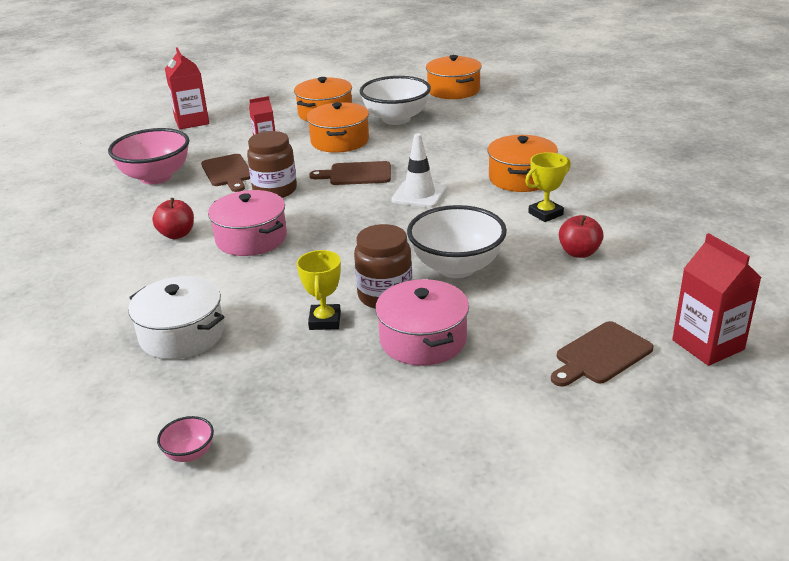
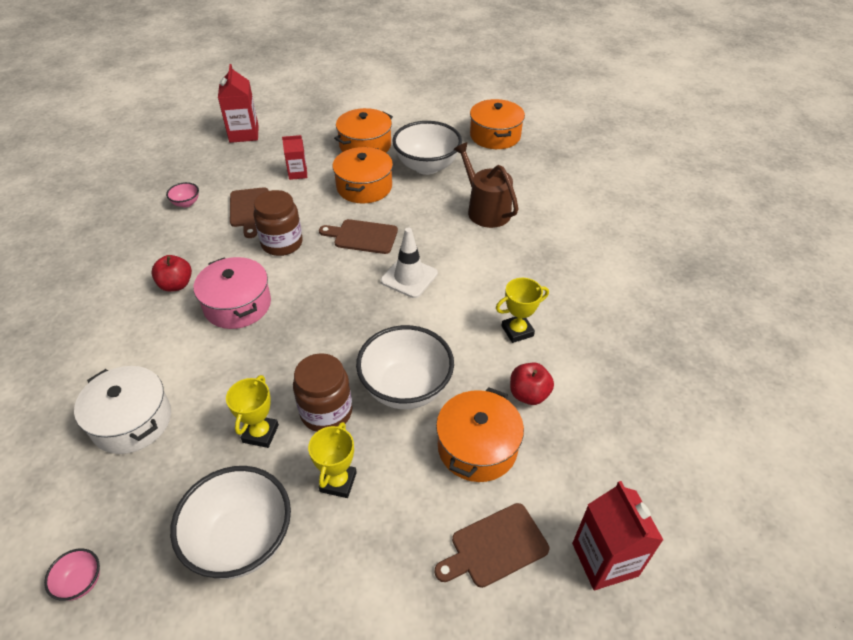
camera: 10 degrees right, 15 degrees up
pink bowl [108,128,189,184] -> pink bowl [166,182,199,208], size x0.43
pink pot [375,279,469,366] -> yellow trophy [308,422,357,498]
orange pot [487,135,558,192] -> orange pot moved to [436,387,524,482]
none -> white bowl [170,466,291,579]
none -> brown watering can [453,142,518,228]

